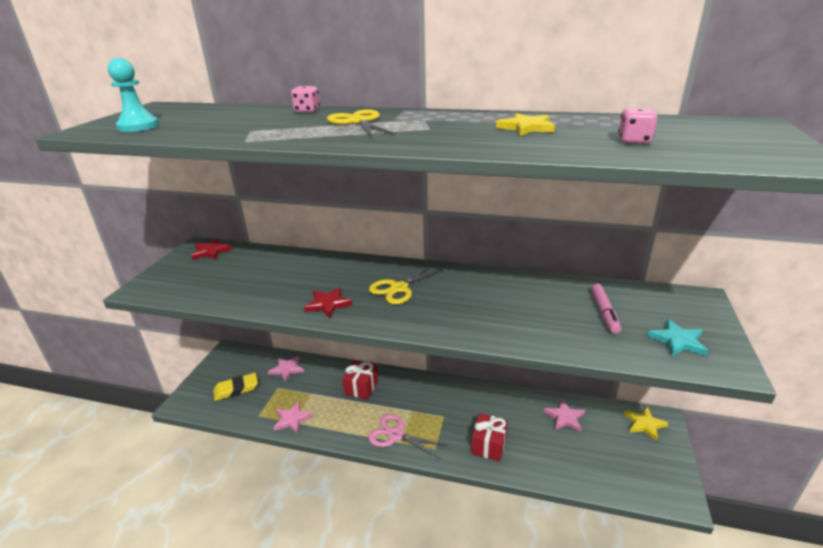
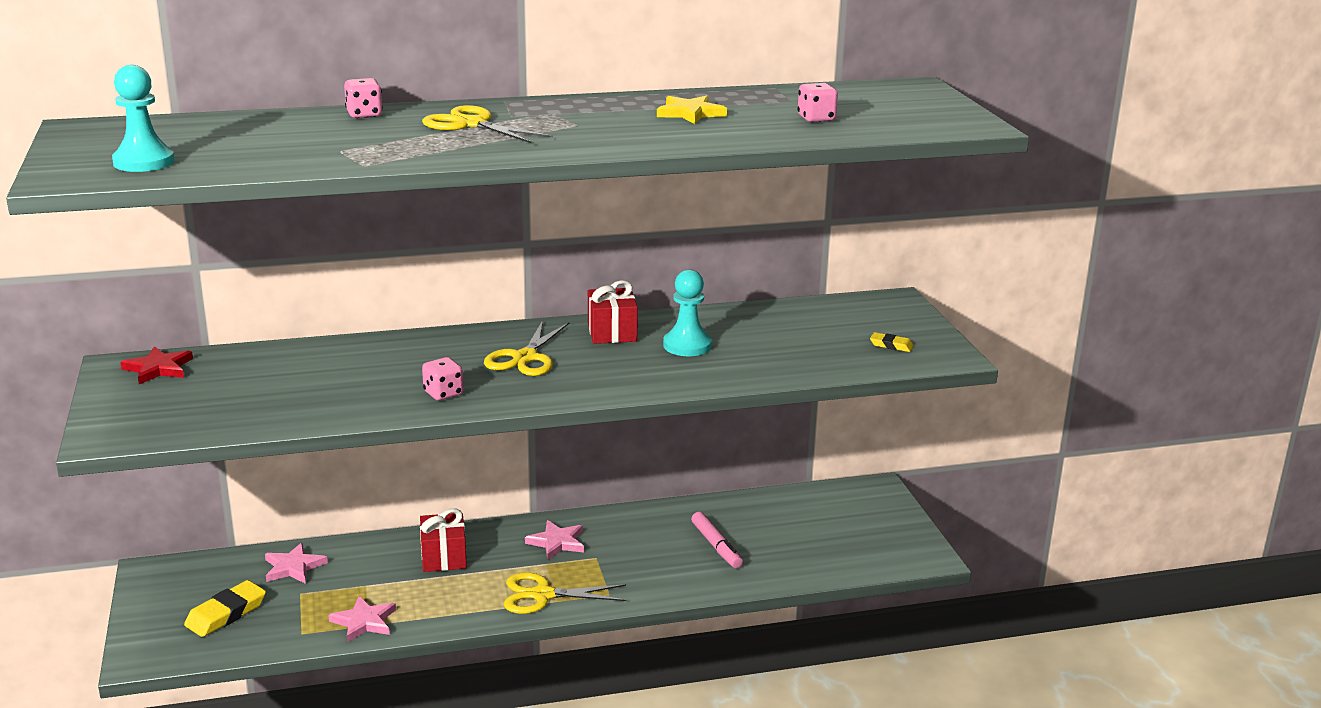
camera: 30 degrees left, 5 degrees down
red star [304,287,352,318] -> pink dice [422,357,464,400]
pink scissors [368,414,449,459] -> yellow scissors [504,572,626,614]
red gift [471,413,508,461] -> red gift moved to [588,280,638,344]
pink star [544,399,585,432] -> pink star moved to [525,520,584,560]
pink marker [591,284,621,334] -> pink marker moved to [691,512,743,568]
yellow star [624,406,669,441] -> none
turquoise star [647,319,708,357] -> yellow eraser [870,332,914,352]
none -> turquoise pawn [663,269,712,356]

